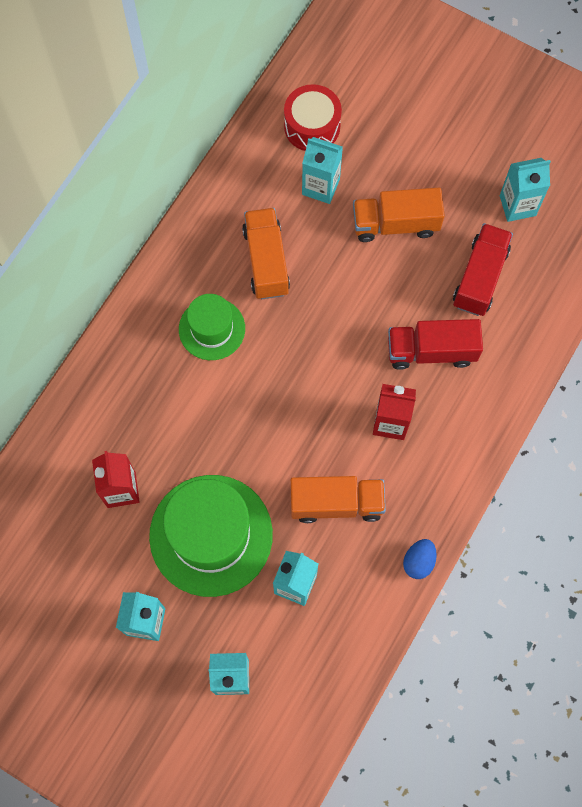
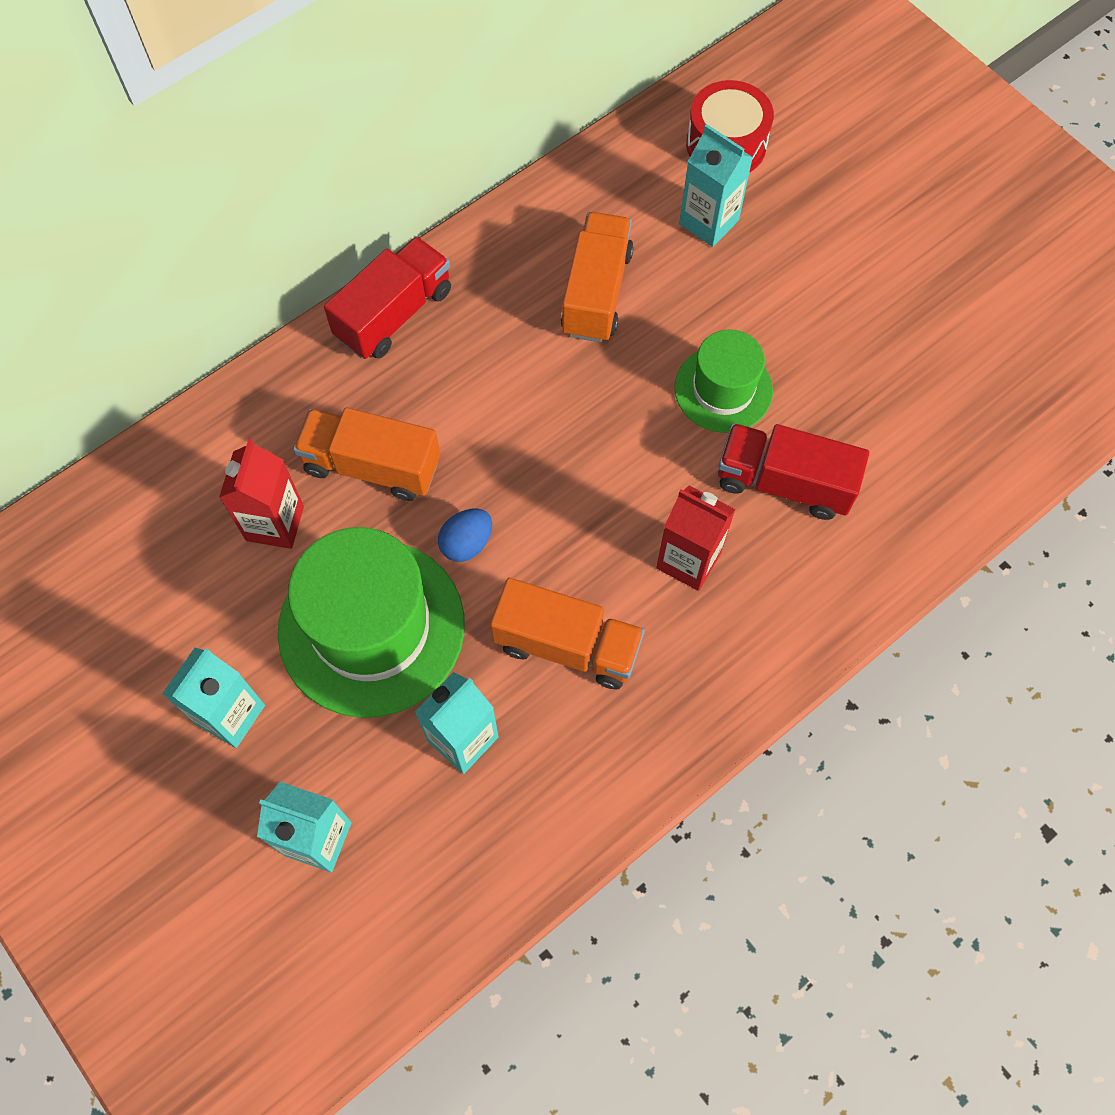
camera: 20 degrees right, 5 degrees down
green hat [179,294,245,360] -> green hat moved to [674,329,773,433]
orange truck [353,188,445,242] -> orange truck moved to [293,408,440,501]
blue egg [403,539,437,579] -> blue egg moved to [438,509,492,562]
red truck [453,223,513,316] -> red truck moved to [324,236,451,359]
turquoise carton [500,158,551,222] -> none

